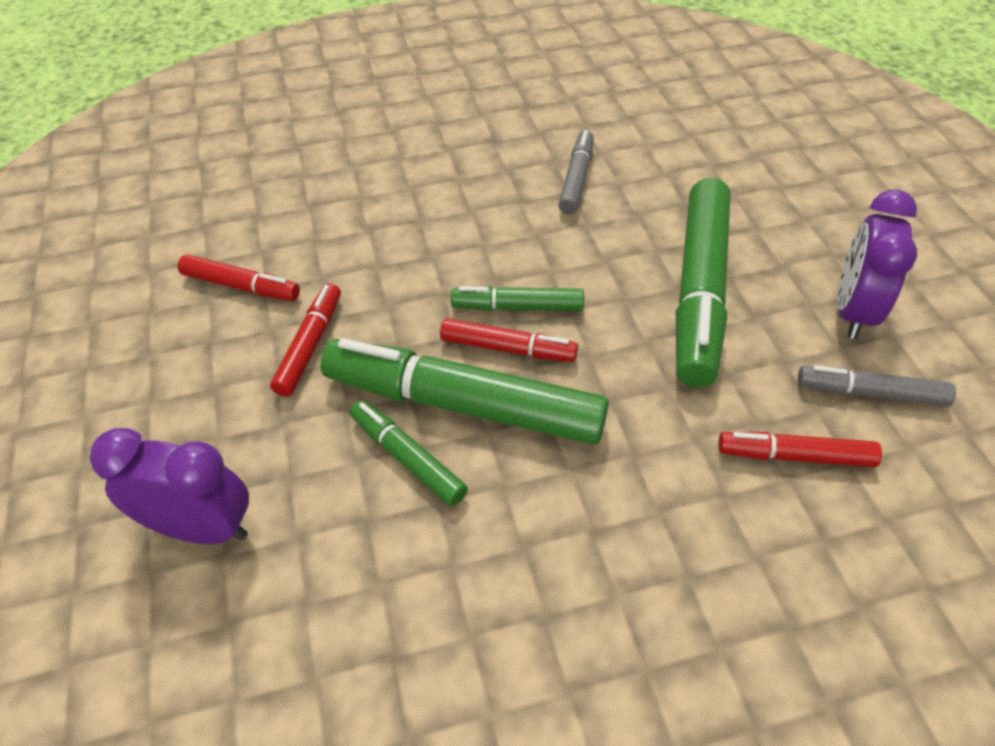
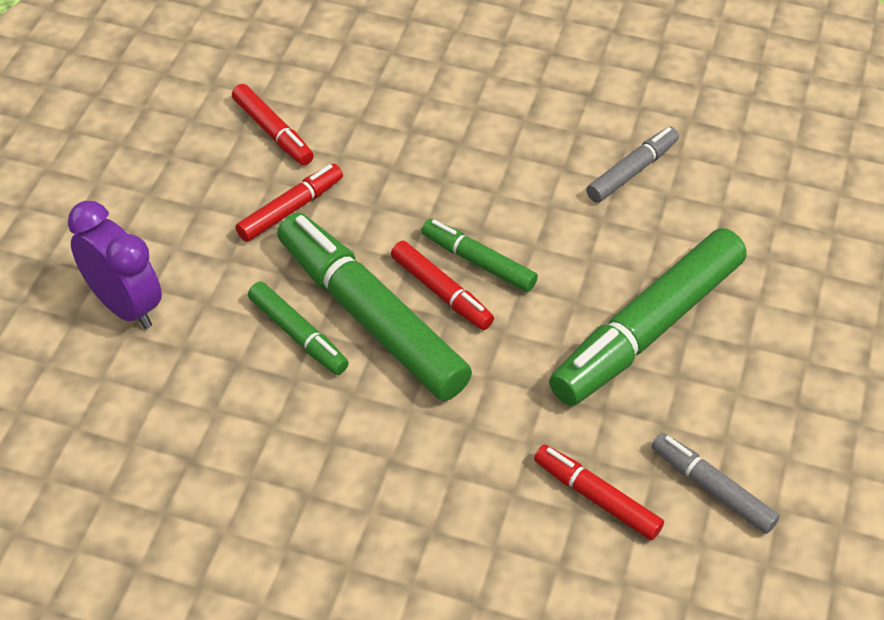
camera: 30 degrees right, 0 degrees up
green marker [350,400,468,506] -> green marker turned 150 degrees clockwise [248,282,349,375]
purple clock [837,190,917,339] -> none

